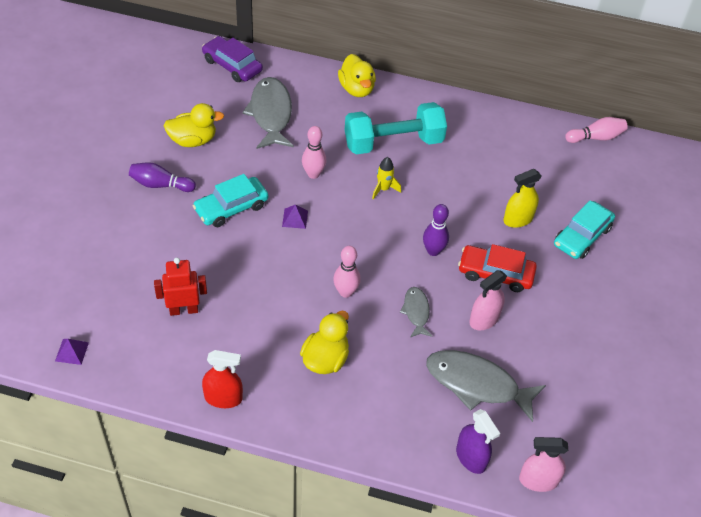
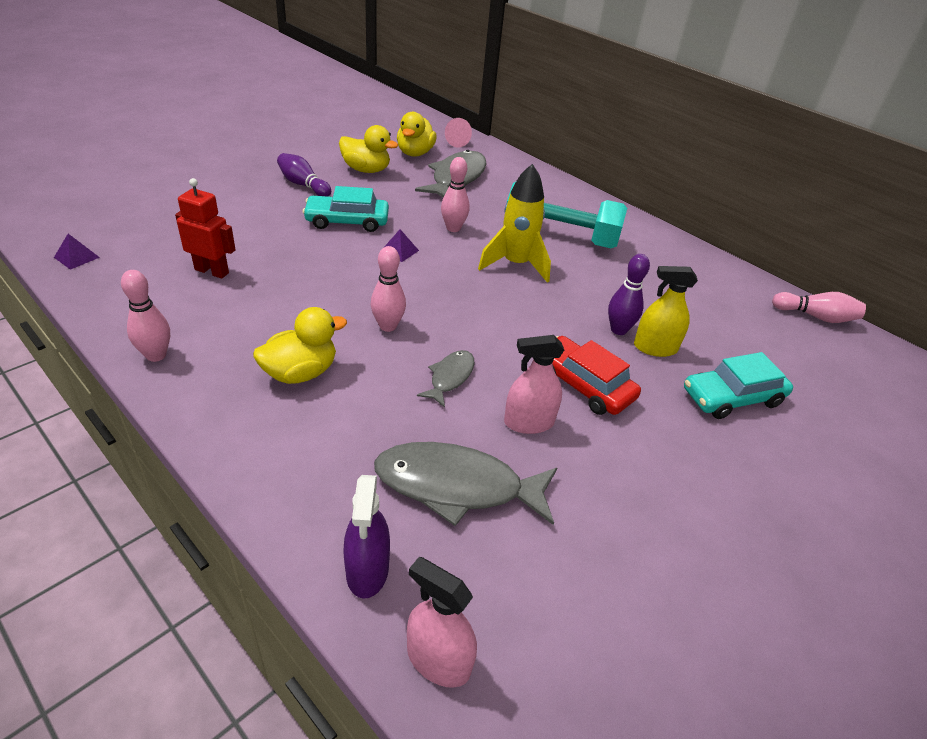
camera: 30 degrees right, 10 degrees down
purple car [202,36,263,82] -> pink cone [445,118,472,147]
red spray bottle [202,350,243,408] -> pink bowling pin [121,270,170,362]
yellow duck [338,54,376,97] -> yellow duck moved to [397,112,437,157]
yellow rocket [372,157,401,199] -> yellow rocket [478,164,551,283], size x1.88
purple bowling pin [423,204,449,256] -> purple bowling pin moved to [608,254,650,335]
grey fish [426,350,546,422] -> grey fish turned 45 degrees counterclockwise [374,442,557,526]

